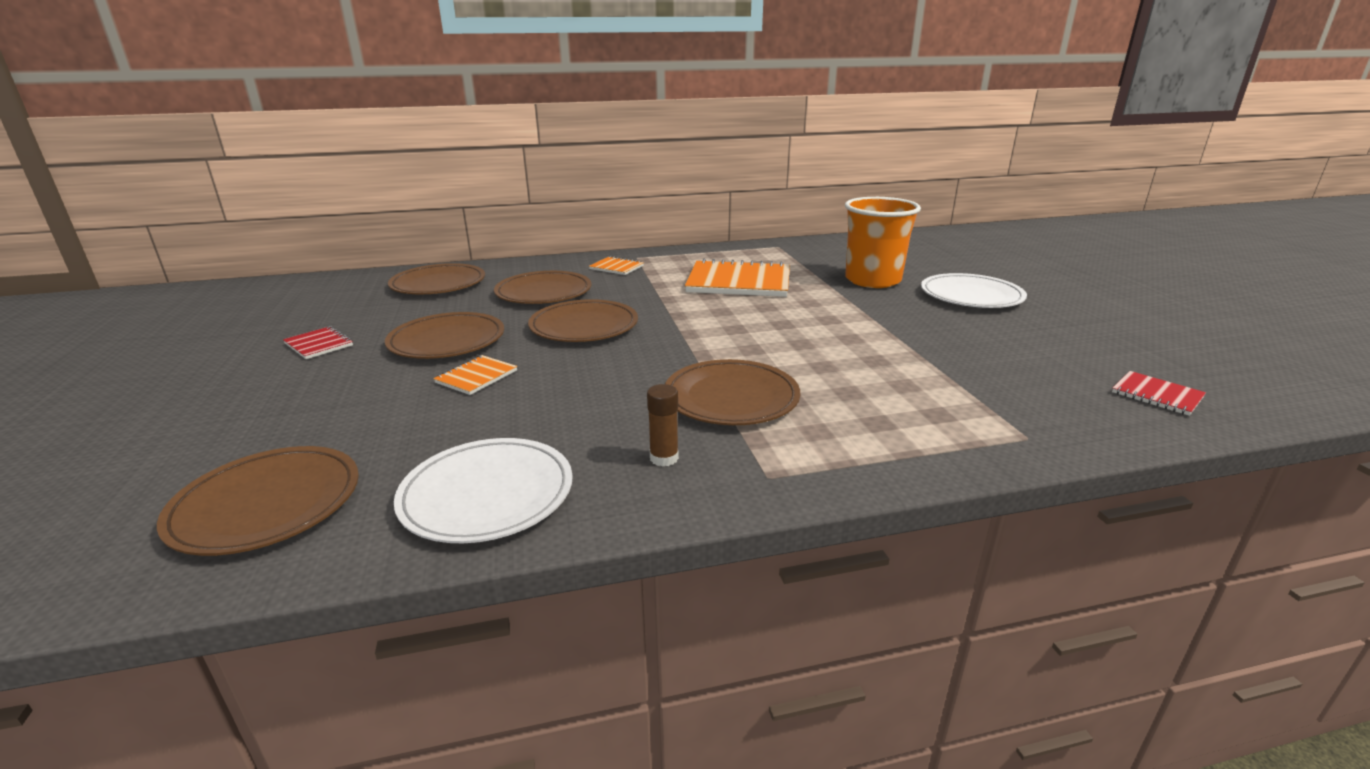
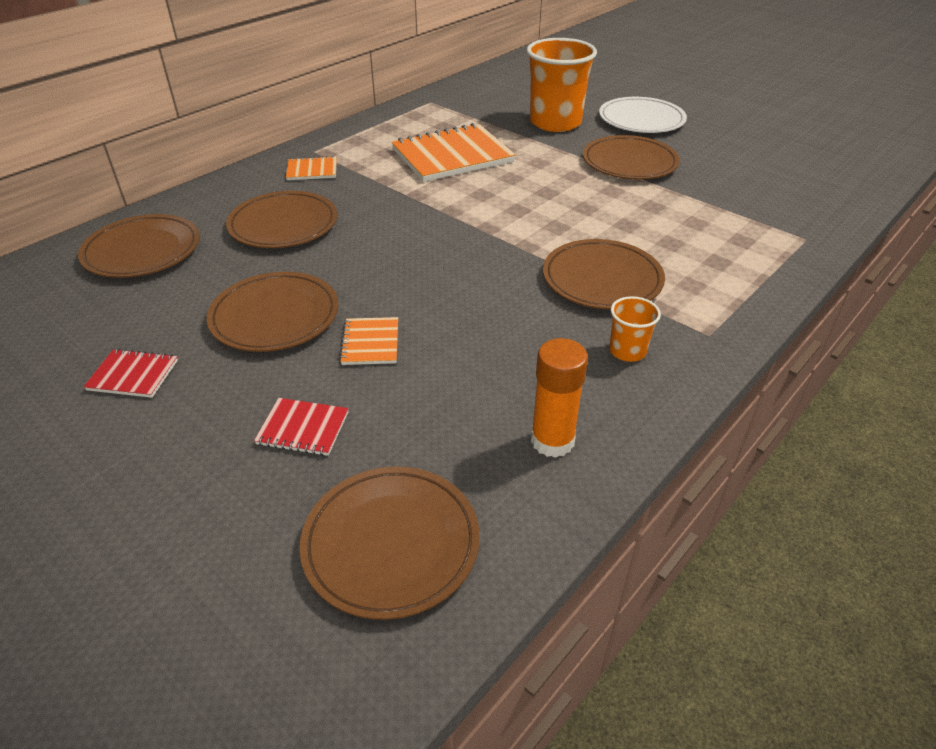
camera: 35 degrees left, 15 degrees up
white plate [394,438,573,543] -> orange glue stick [531,338,588,458]
brown plate [528,299,638,342] -> brown plate moved to [583,135,680,180]
brown glue stick [647,384,679,467] -> orange cup [609,296,661,362]
red notebook [1112,371,1206,416] -> red notebook moved to [254,398,349,456]

